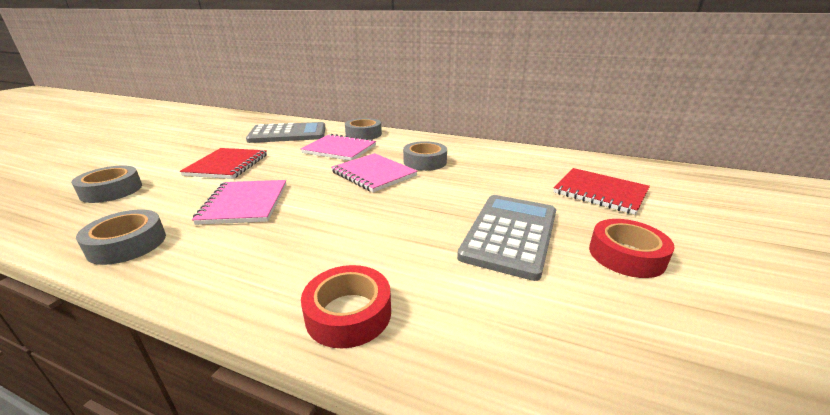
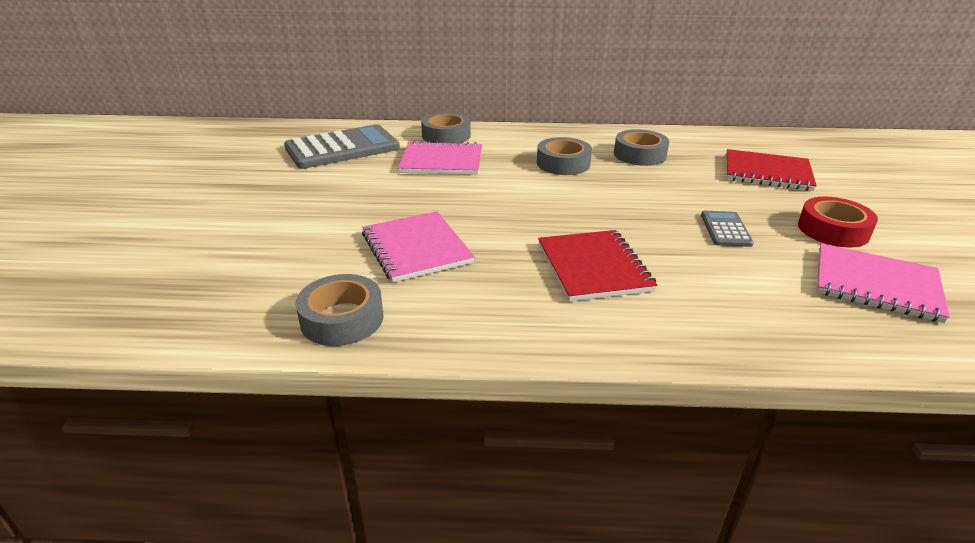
camera: 20 degrees left, 5 degrees up
grey tape [71,165,142,203] -> grey tape moved to [614,129,669,166]
red notebook [180,148,267,179] -> red notebook moved to [538,230,657,301]
red tape [301,265,391,349] -> none
pink notebook [331,153,418,193] -> pink notebook moved to [817,243,950,323]
grey calculator [457,195,556,281] -> grey calculator [701,211,754,247], size x0.48

